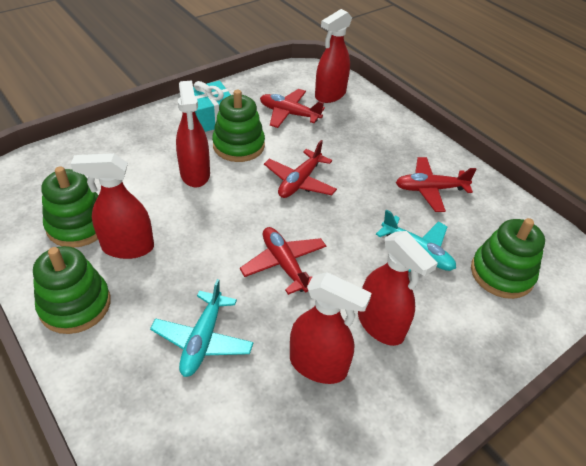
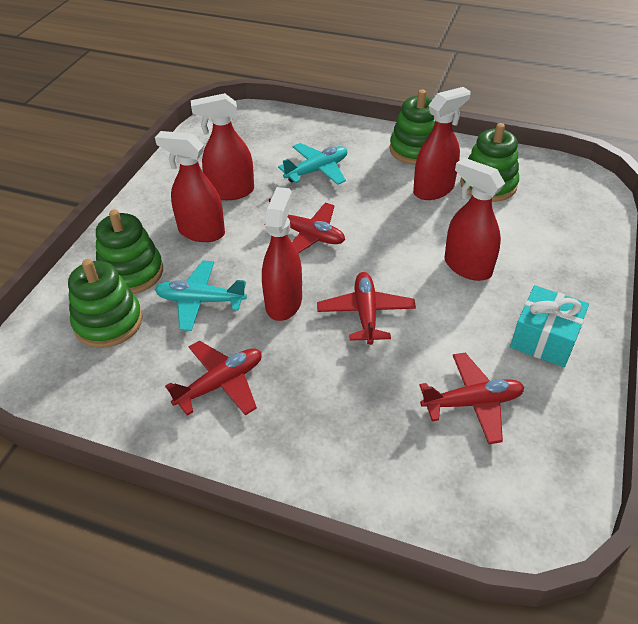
camera: 150 degrees right, 0 degrees up
turquoise plane [150,279,254,377] -> turquoise plane turned 75 degrees clockwise [278,143,347,185]
green stacking toy [212,90,265,162] -> green stacking toy moved to [96,209,163,294]
red spray bottle [315,9,352,103] -> red spray bottle moved to [262,187,302,321]

